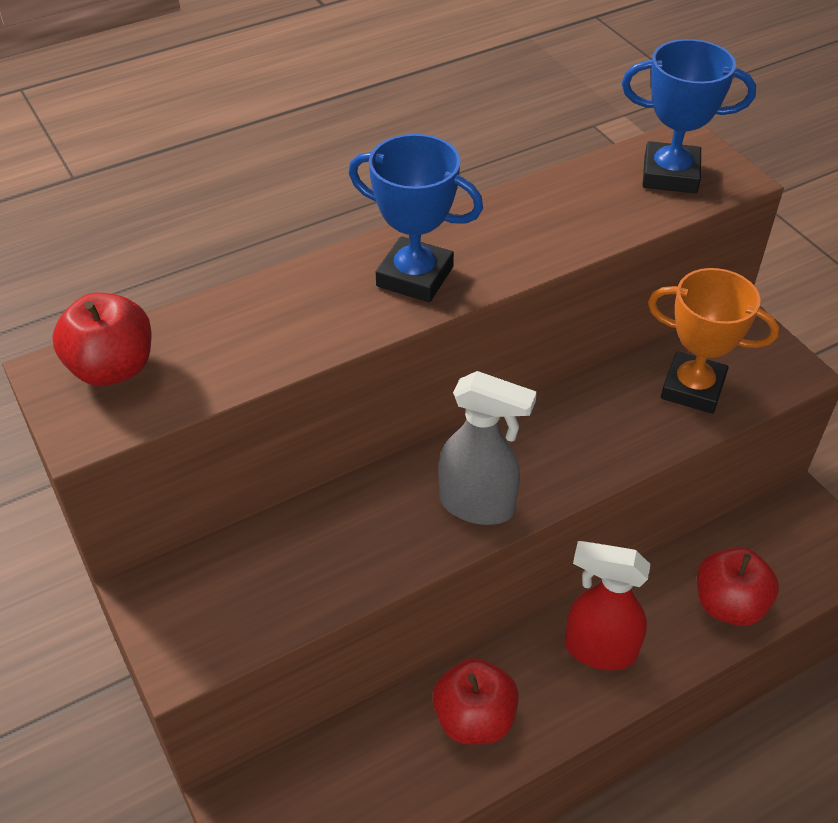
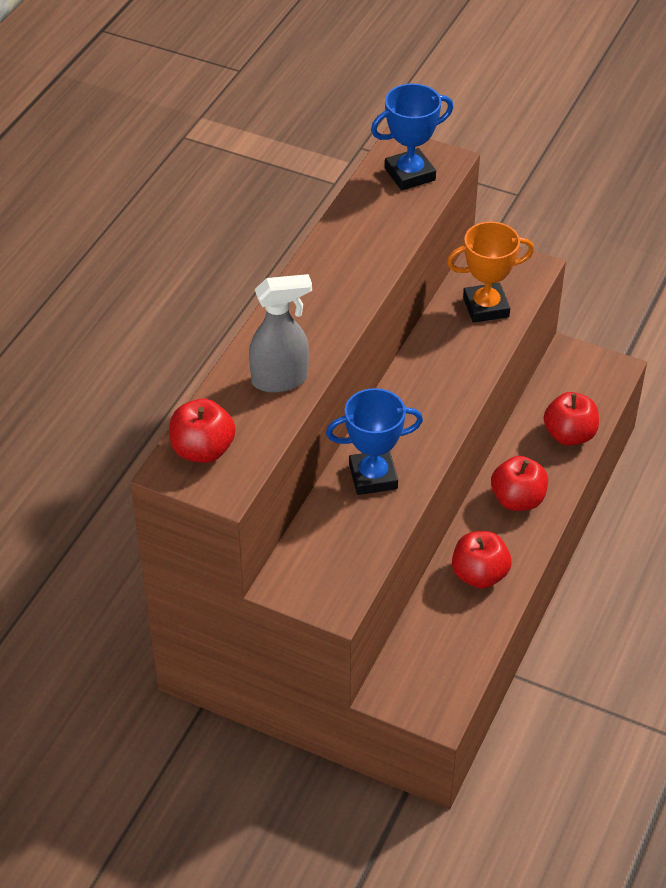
camera: 35 degrees left, 0 degrees up
blue trophy [349,134,483,302] -> blue trophy moved to [326,388,423,495]
grey spray bottle [438,371,537,525] -> grey spray bottle moved to [249,274,312,393]
red spray bottle [565,541,651,670] -> red apple [491,456,548,511]

